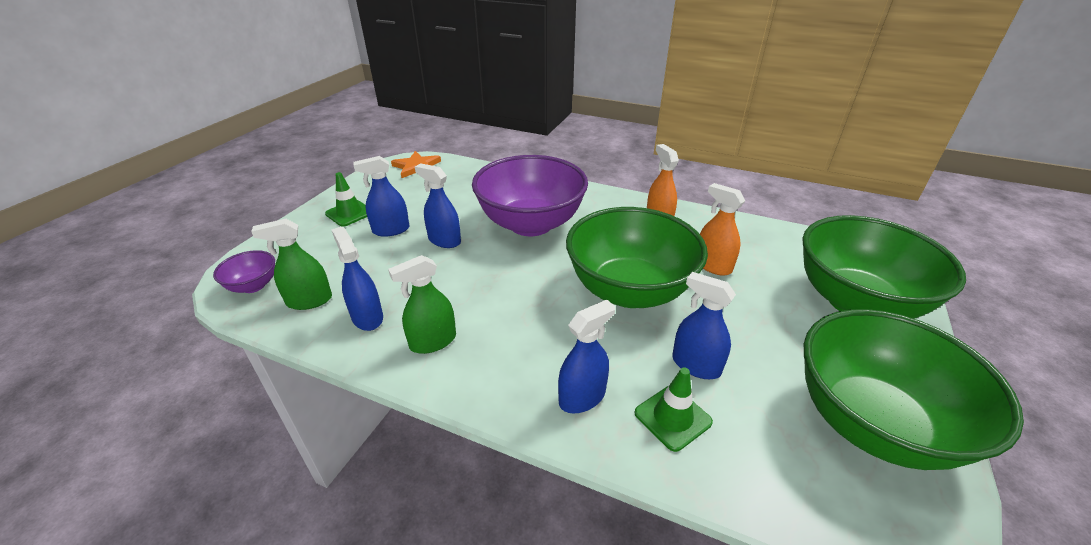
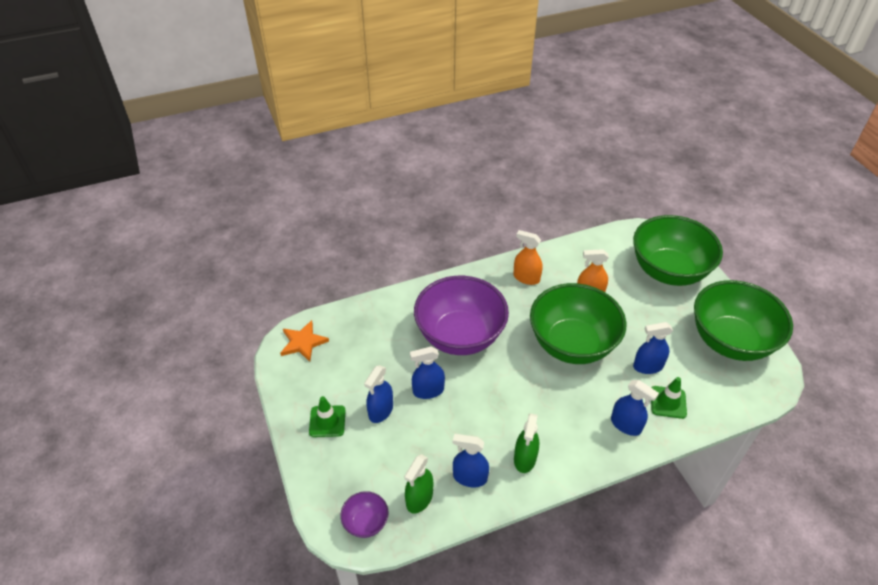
camera: 45 degrees left, 10 degrees up
blue spray bottle [558,300,615,413] -> blue spray bottle turned 120 degrees clockwise [611,380,659,436]

